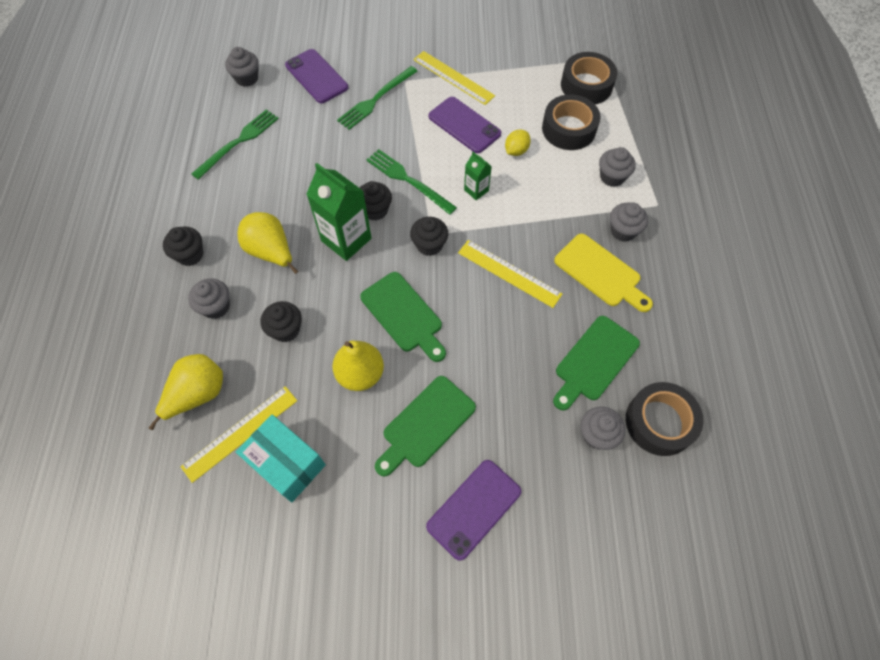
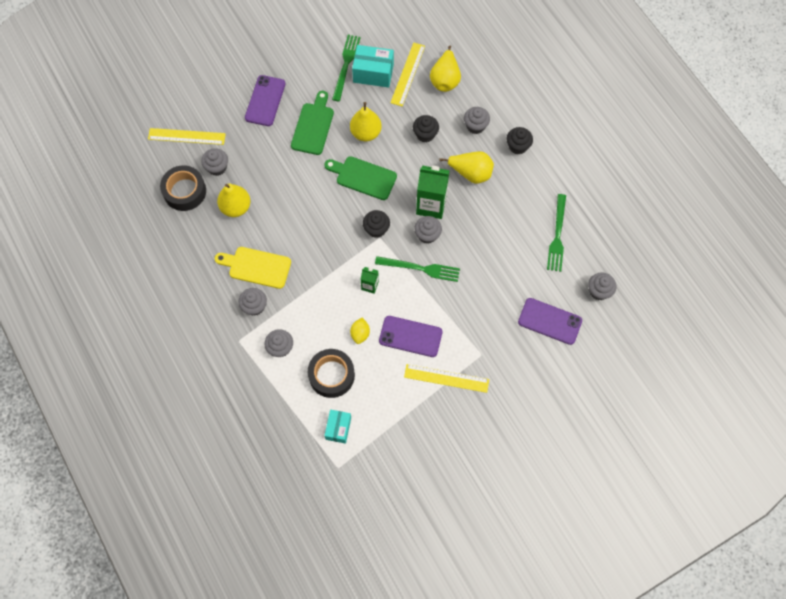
camera: 150 degrees right, 5 degrees up
green fork [337,66,418,130] -> green fork moved to [332,35,361,101]
black cupcake [359,181,392,220] -> grey cupcake [414,216,442,244]
yellow ruler [458,240,562,308] -> yellow ruler moved to [148,128,226,145]
green cutting board [553,316,640,411] -> yellow pear [217,183,250,217]
black tape [561,52,617,104] -> turquoise box [324,410,351,444]

